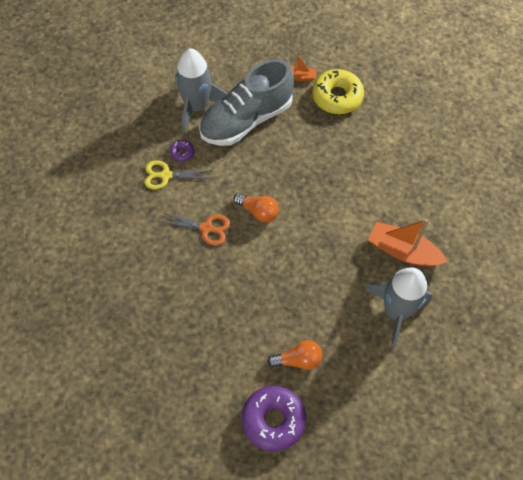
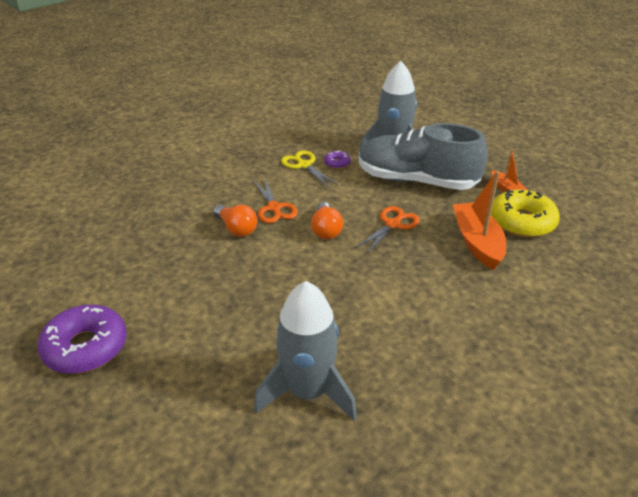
camera: 55 degrees right, 25 degrees down
orange light bulb [267,340,322,370] -> orange light bulb moved to [213,205,257,237]
orange boat [368,219,447,266] -> orange boat moved to [453,171,506,270]
none -> orange scissors [355,206,420,255]

